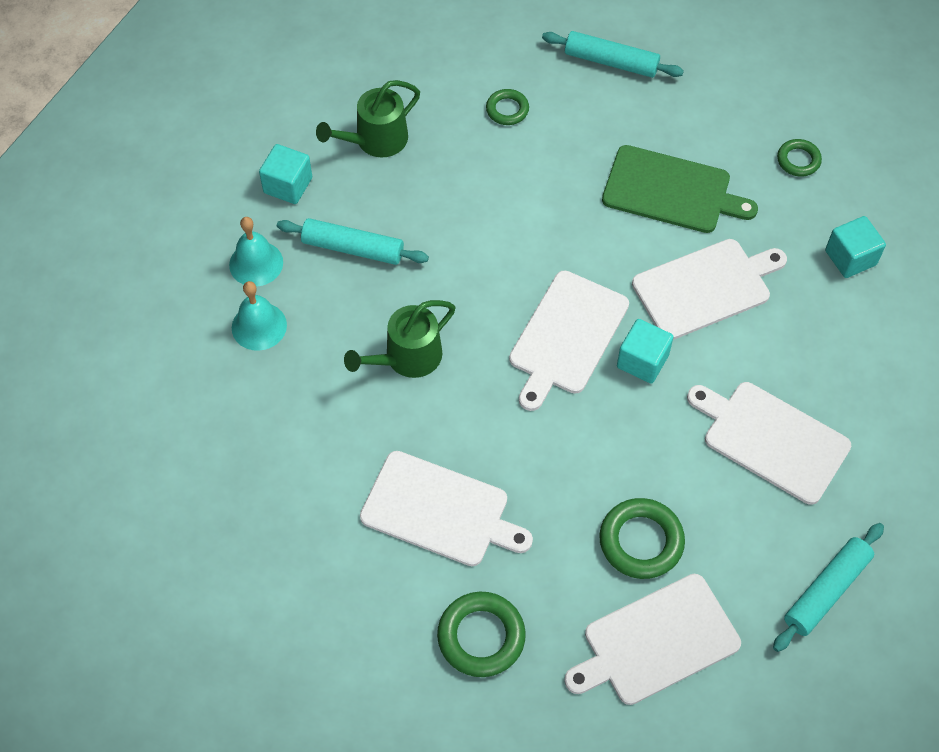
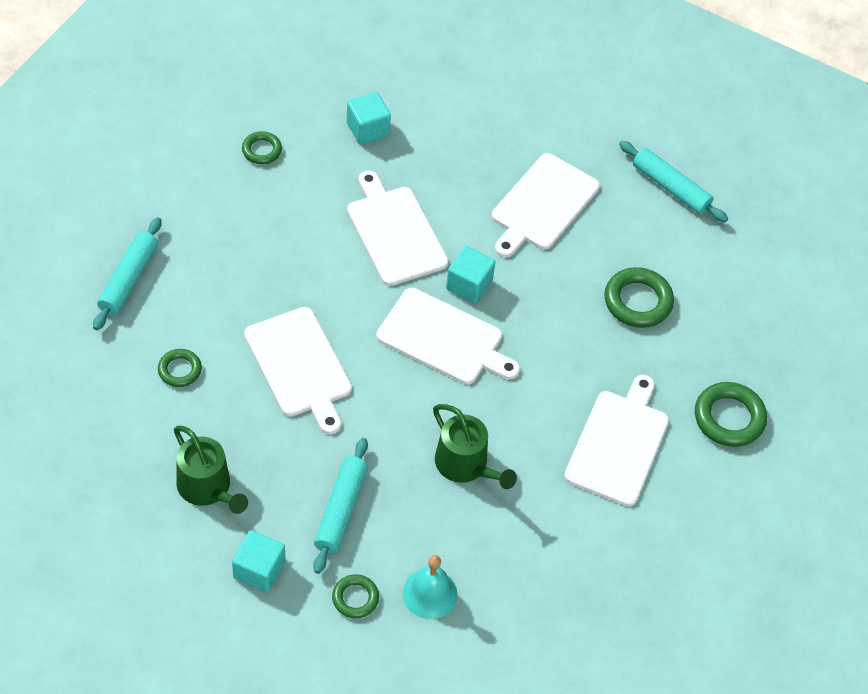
camera: 95 degrees left, 5 degrees down
turquoise bell [229,217,283,287] -> green ring [332,574,379,618]
white cutting board [564,574,741,705] -> white cutting board moved to [244,307,352,434]
green cutting board [602,145,758,233] -> none

